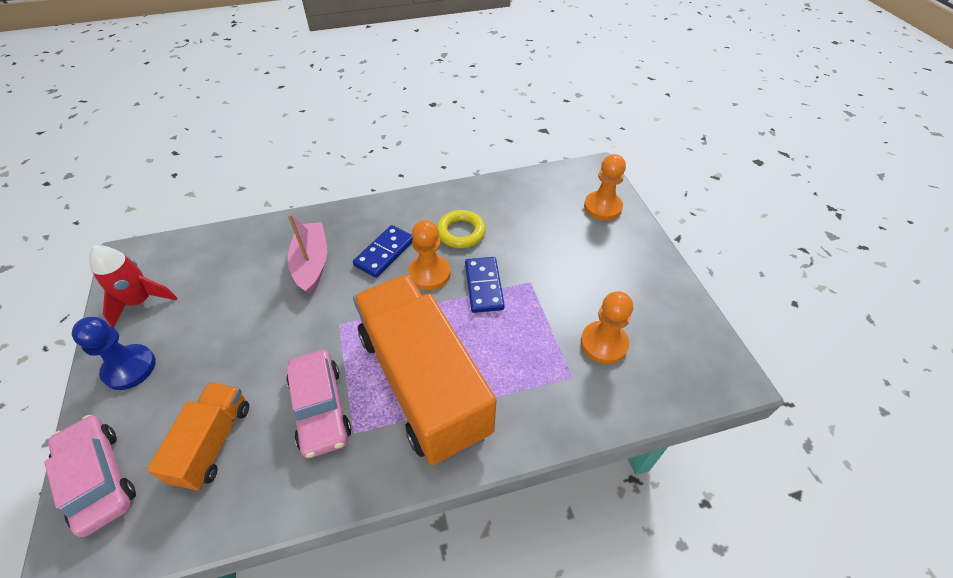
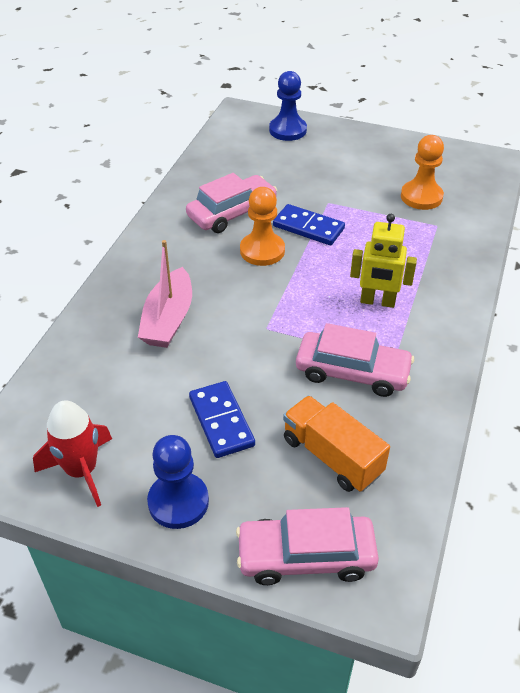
camera: 55 degrees left, 5 degrees down
pink boat [288,214,327,295] -> pink boat turned 105 degrees counterclockwise [138,240,192,348]
blue domino [353,225,413,278] -> blue domino moved to [189,381,255,458]
orange truck [353,274,496,465] -> yellow robot [350,214,417,308]
yellow ring [437,210,486,248] -> pink car [186,173,277,233]
orange pawn [584,154,626,221] -> blue pawn [269,71,307,141]

